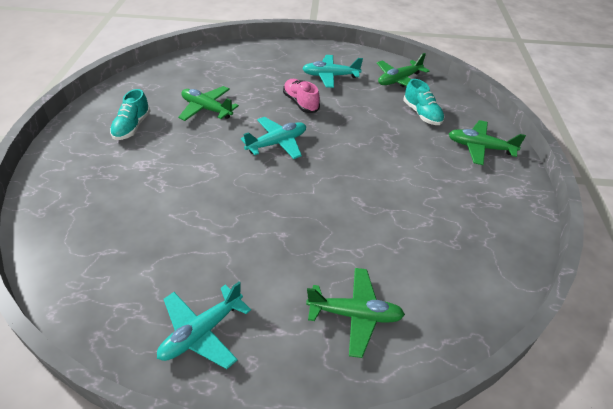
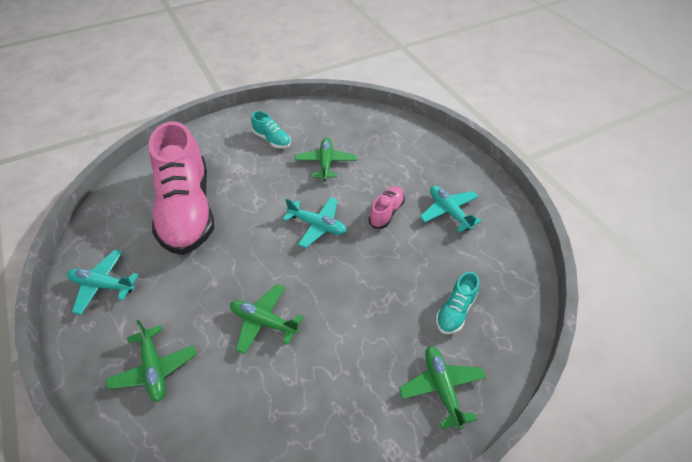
camera: 60 degrees right, 5 degrees up
turquoise shoe [110,89,150,140] -> turquoise shoe turned 120 degrees counterclockwise [251,111,291,149]
green plane [377,53,429,87] -> green plane moved to [230,284,303,354]
none -> pink shoe [148,122,214,255]

